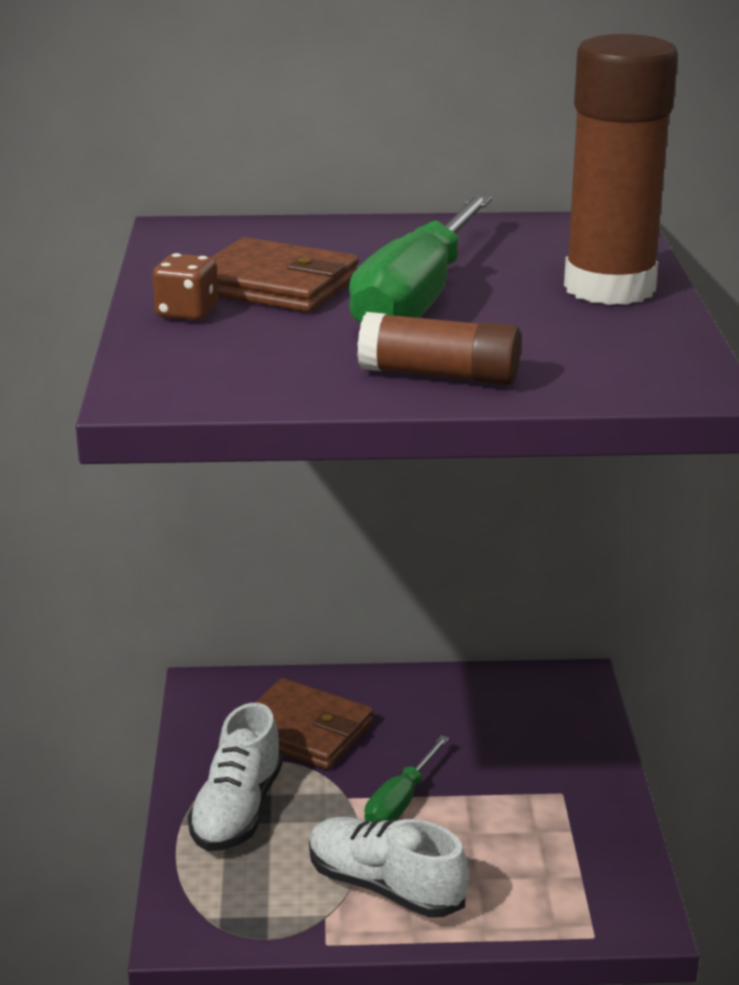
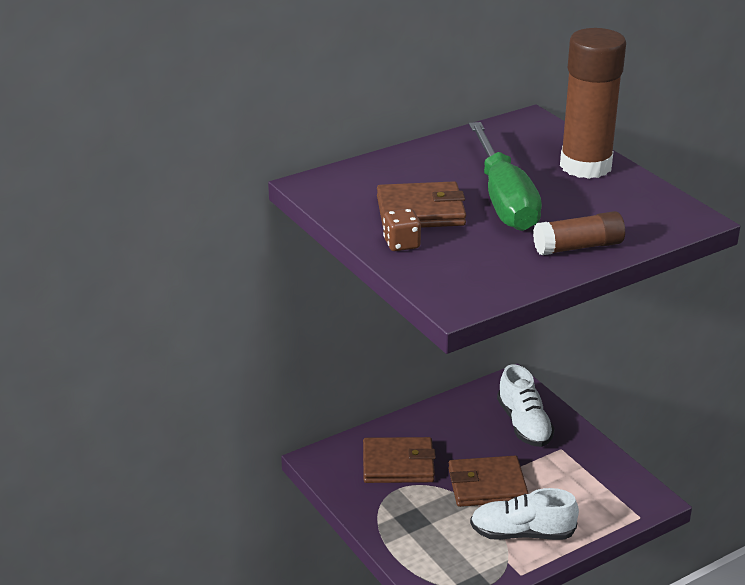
camera: 30 degrees left, 5 degrees up
white shoe [188,703,283,851] -> white shoe moved to [497,364,555,447]
green screwdriver [364,735,449,823] -> brown wallet [448,456,529,507]

